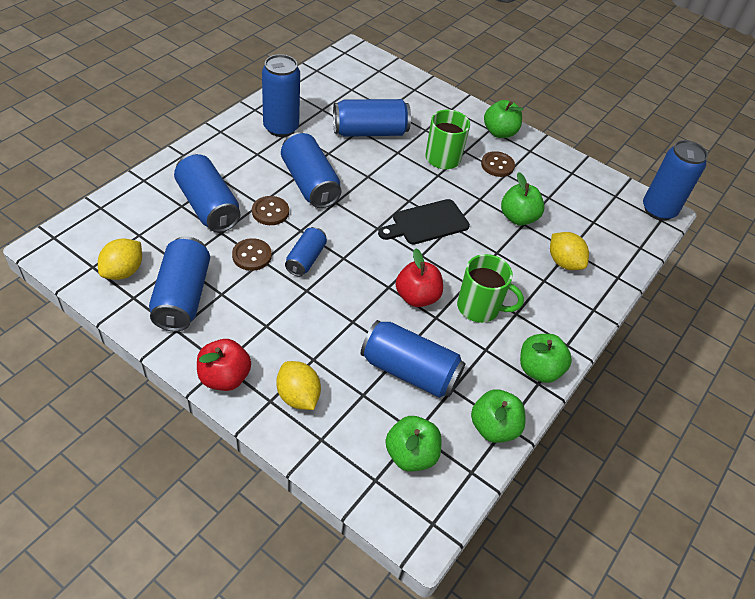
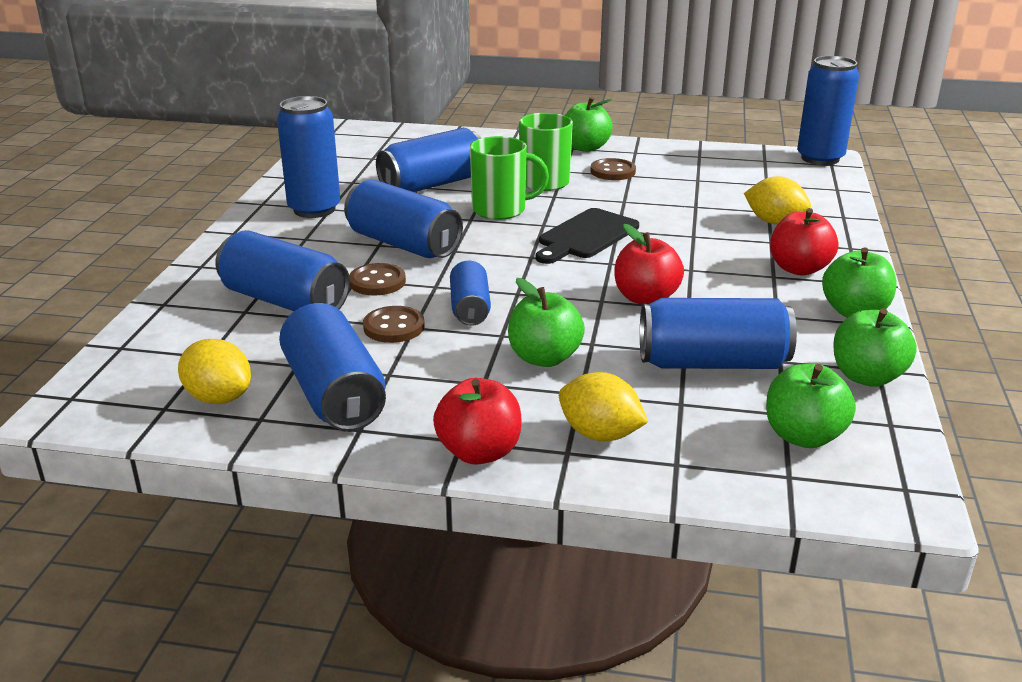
camera: 20 degrees left, 20 degrees down
yellow lemon [98,238,142,280] -> yellow lemon turned 60 degrees counterclockwise [178,339,251,404]
green mug [457,254,524,323] -> green mug moved to [470,136,549,220]
green apple [501,172,545,225] -> green apple moved to [508,278,585,367]
none -> red apple [770,208,838,276]

